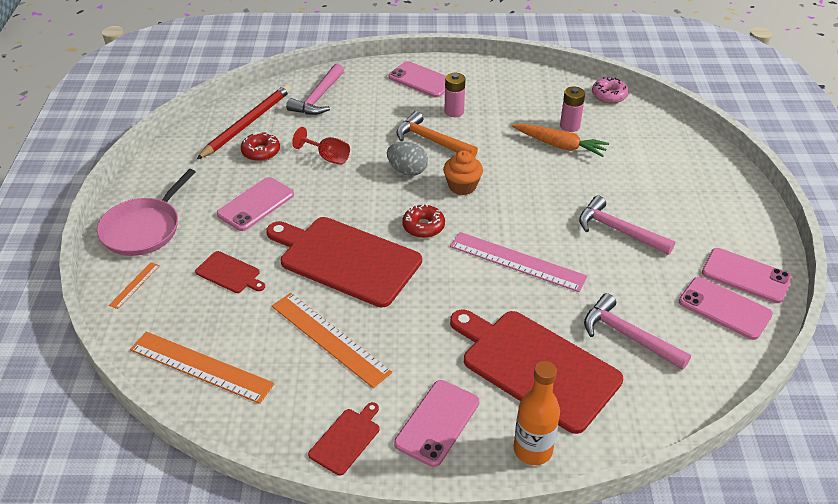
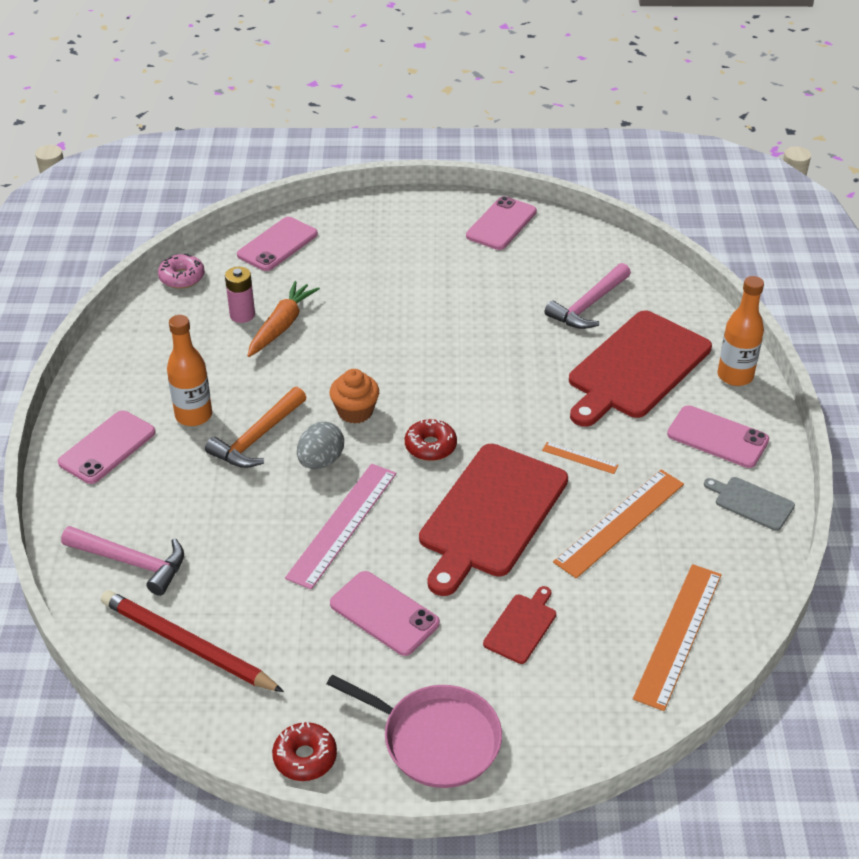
camera: 90 degrees left, 0 degrees up
orange ruler [109,262,160,309] -> orange ruler moved to [542,442,619,474]
red donut [241,132,280,161] -> red donut moved to [272,721,337,781]
red goblet [292,127,350,165] -> none
red cutting board [308,402,380,476] -> grey cutting board [704,477,795,531]
pink battery [444,73,466,117] -> orange bottle [167,315,212,426]
pink ruler [450,232,588,292] -> pink ruler moved to [285,464,396,590]
pink hammer [579,196,675,255] -> none
pink phone [679,277,773,340] -> pink phone moved to [237,217,318,271]

